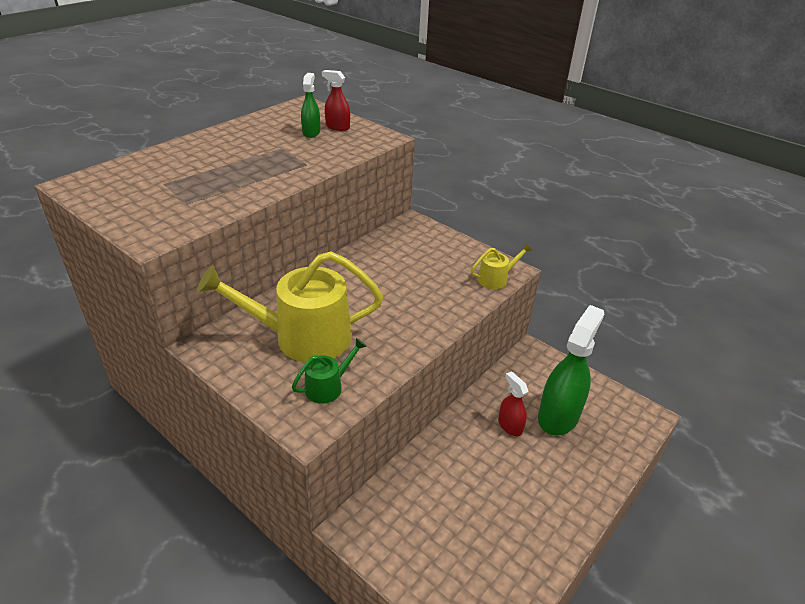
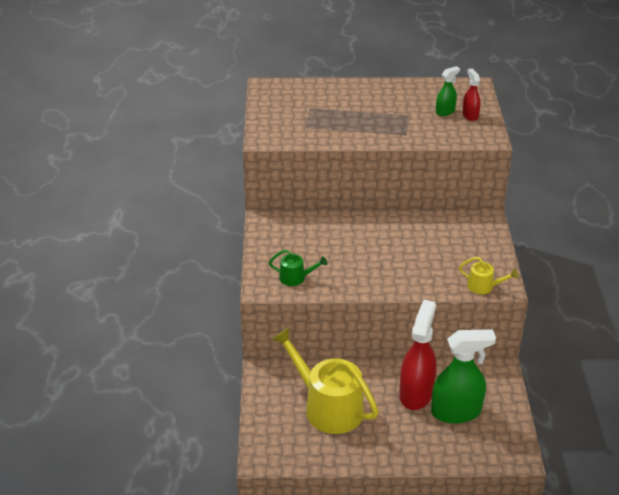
camera: 50 degrees right, 0 degrees up
yellow watering can [197,251,383,363] -> yellow watering can moved to [271,327,379,434]
red spray bottle [498,371,529,436] -> red spray bottle [399,300,436,410], size x1.97

